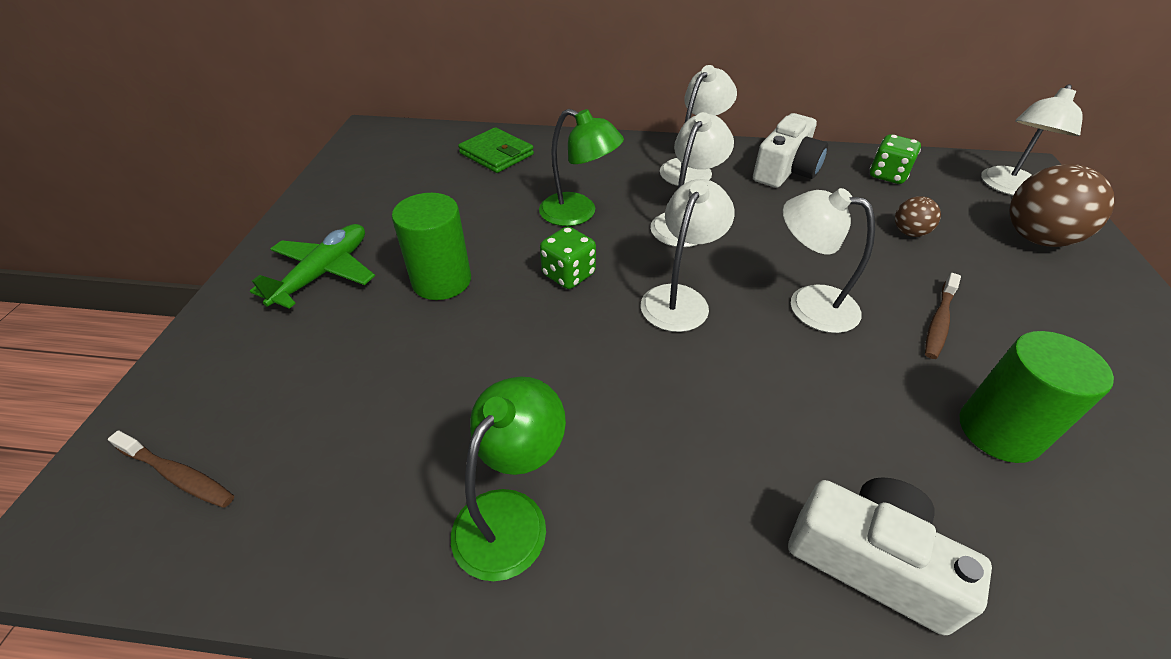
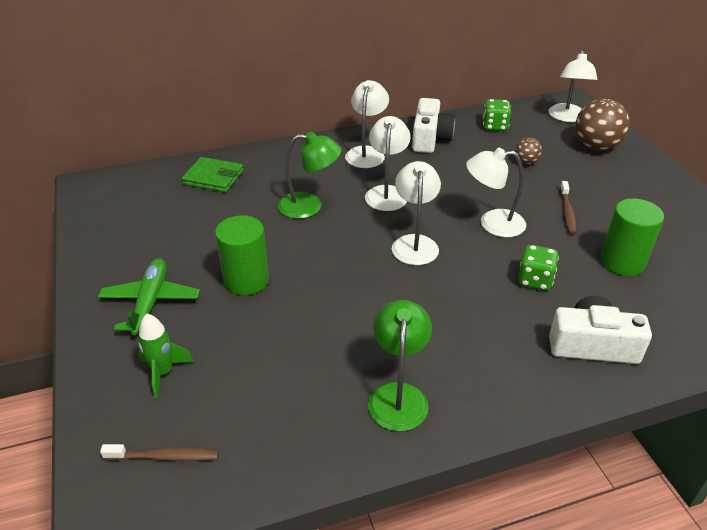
camera: 25 degrees left, 5 degrees down
green dice [540,226,596,289] -> green dice moved to [518,245,559,291]
none -> green rocket [138,314,194,398]

